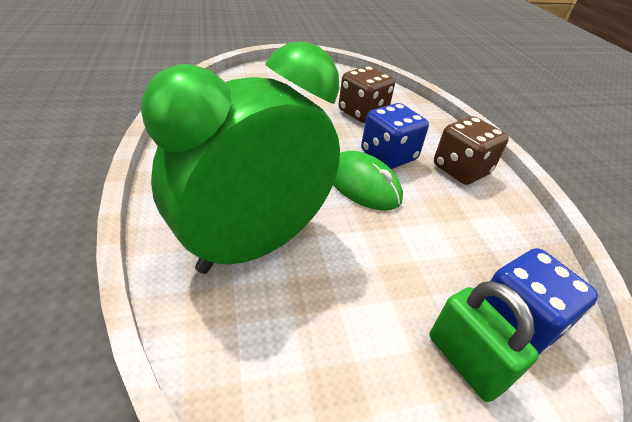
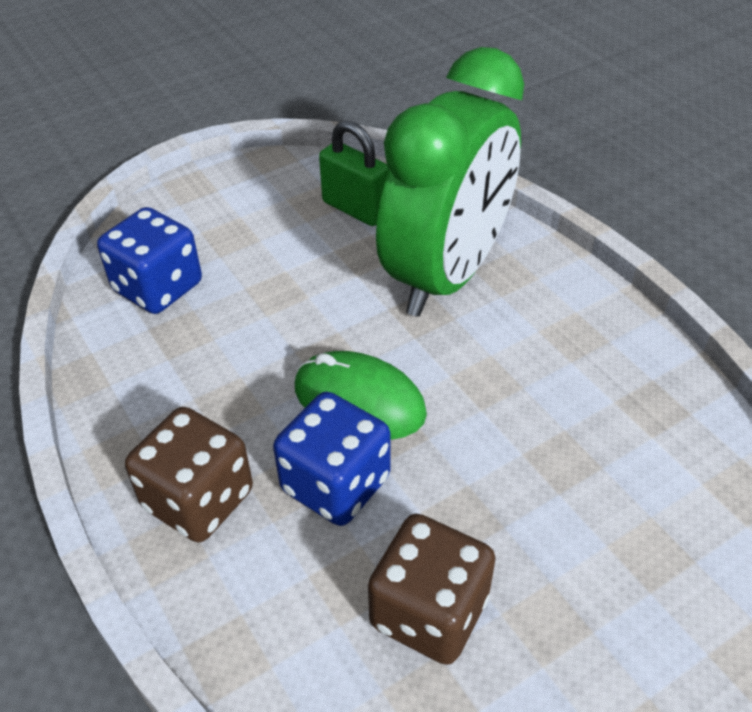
camera: 165 degrees right, 5 degrees up
green padlock [430,281,539,402] -> green padlock moved to [319,120,389,226]

